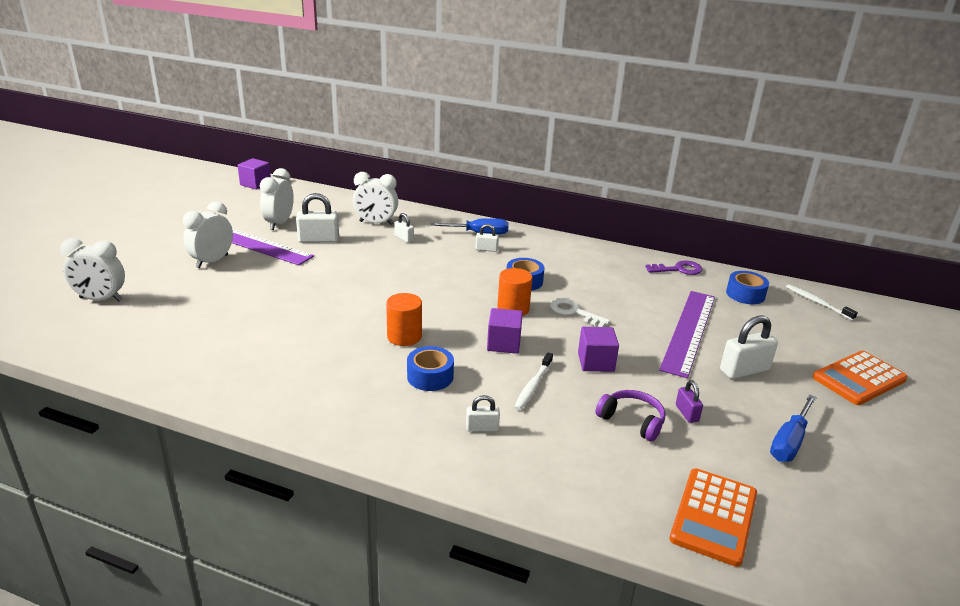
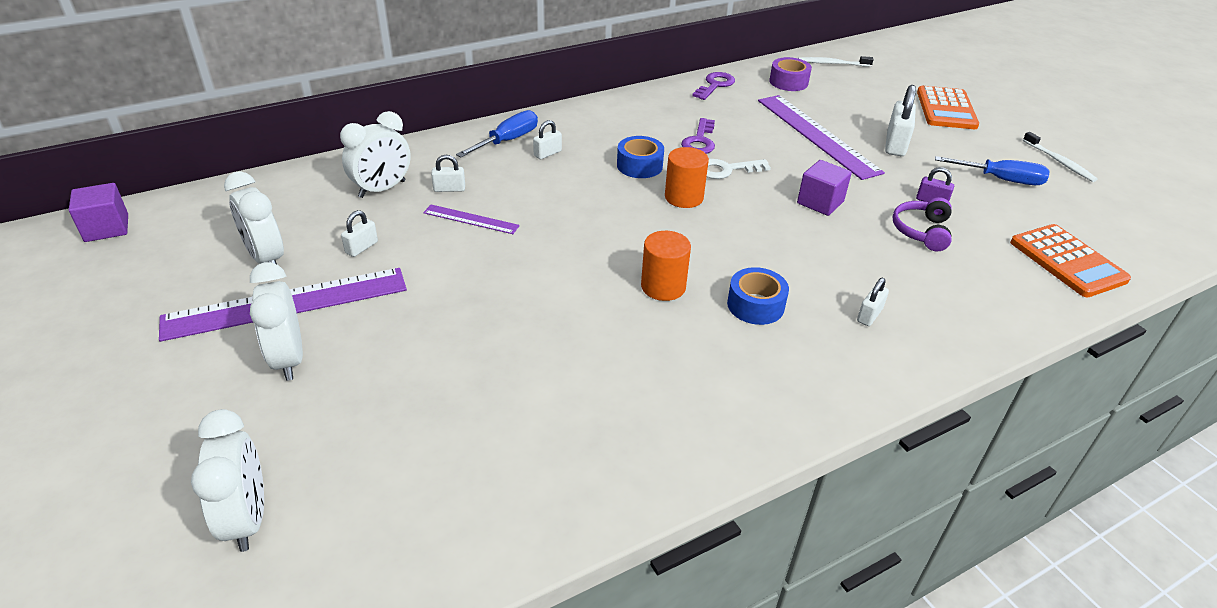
camera: 50 degrees left, 10 degrees up
white clock [60,238,125,301] -> white clock turned 60 degrees counterclockwise [191,409,264,552]
white padlock [296,193,339,243] -> white padlock [341,210,378,257], size x0.56
purple cube [487,308,523,354] -> none
white toothbrush [514,352,553,411] -> white toothbrush moved to [1023,132,1098,182]
purple headphones [596,390,665,442] -> purple headphones turned 60 degrees counterclockwise [892,197,952,251]
blue tape [726,271,769,304] -> purple tape [769,57,812,91]
blue screwdriver [770,395,817,462] -> blue screwdriver turned 60 degrees counterclockwise [935,156,1050,185]
none -> purple ruler [423,204,520,234]
none -> purple key [681,118,715,154]

